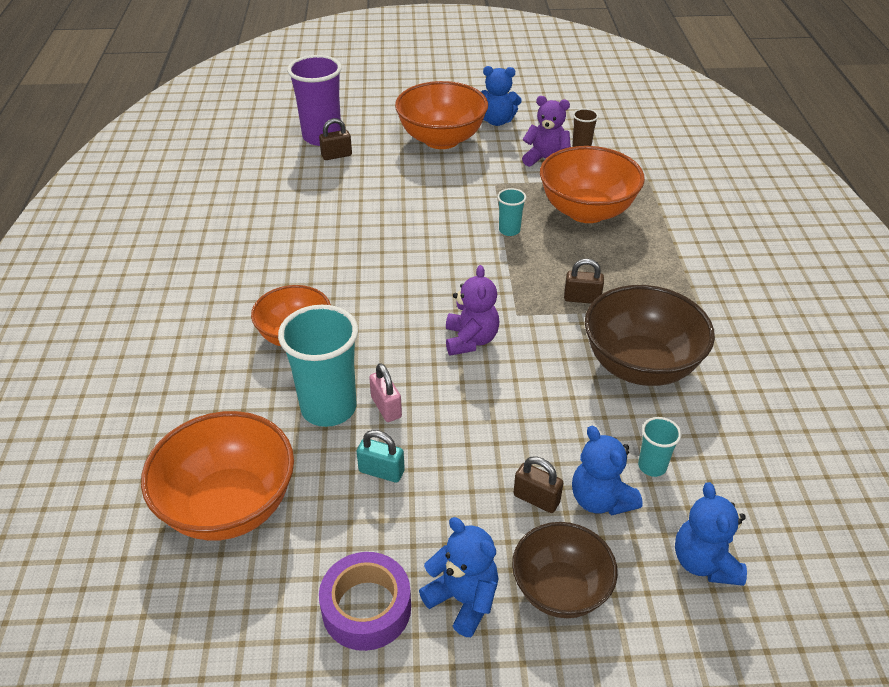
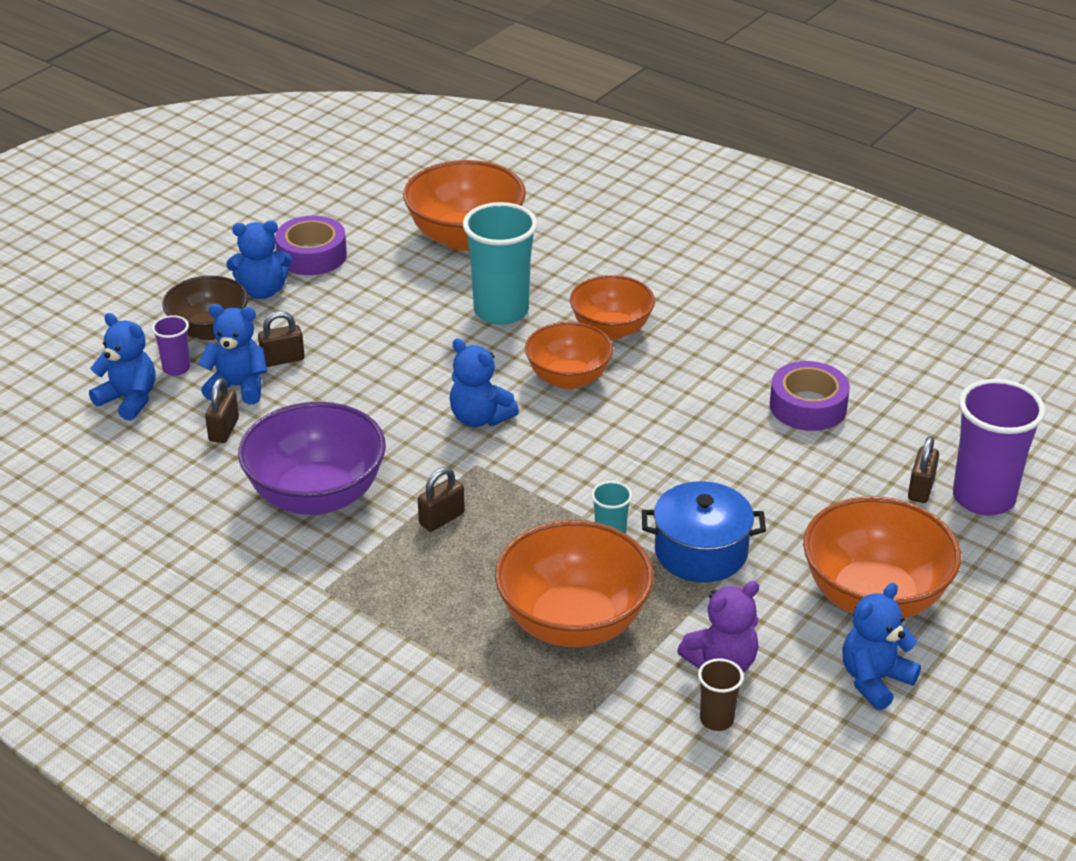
camera: 130 degrees right, 5 degrees down
turquoise padlock [357,430,405,483] -> none
pink padlock [369,363,402,422] -> none
purple teddy bear [446,265,499,356] -> blue teddy bear [450,339,519,427]
brown bowl [585,285,715,386] -> purple bowl [238,402,386,515]
turquoise cup [638,417,682,477] -> brown padlock [205,378,239,443]
none -> purple cup [152,315,190,376]
none -> orange bowl [525,322,613,389]
none -> blue pot [642,481,766,582]
none -> purple tape [770,361,850,431]

